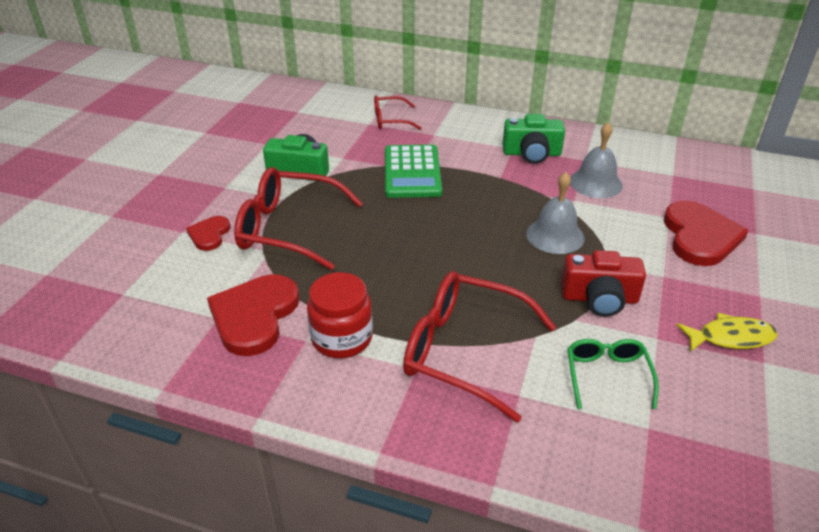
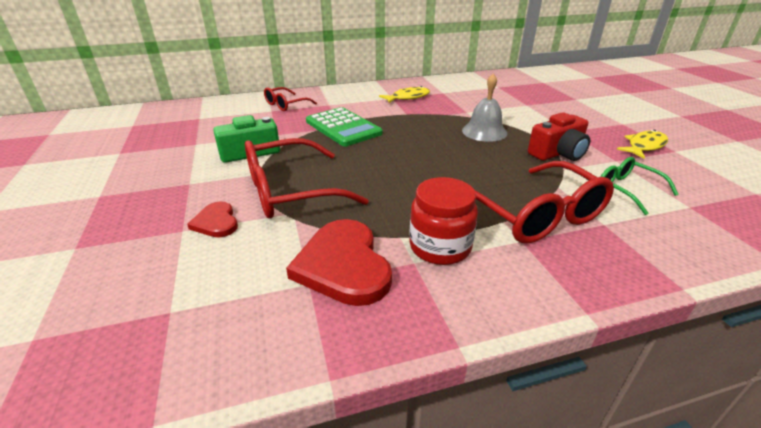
camera: 35 degrees left, 5 degrees down
red glasses [403,271,556,422] -> red glasses turned 105 degrees counterclockwise [475,161,614,244]
green camera [503,114,565,164] -> yellow fish [379,86,430,103]
grey bell [570,122,623,198] -> none
red heart [664,200,749,266] -> none

